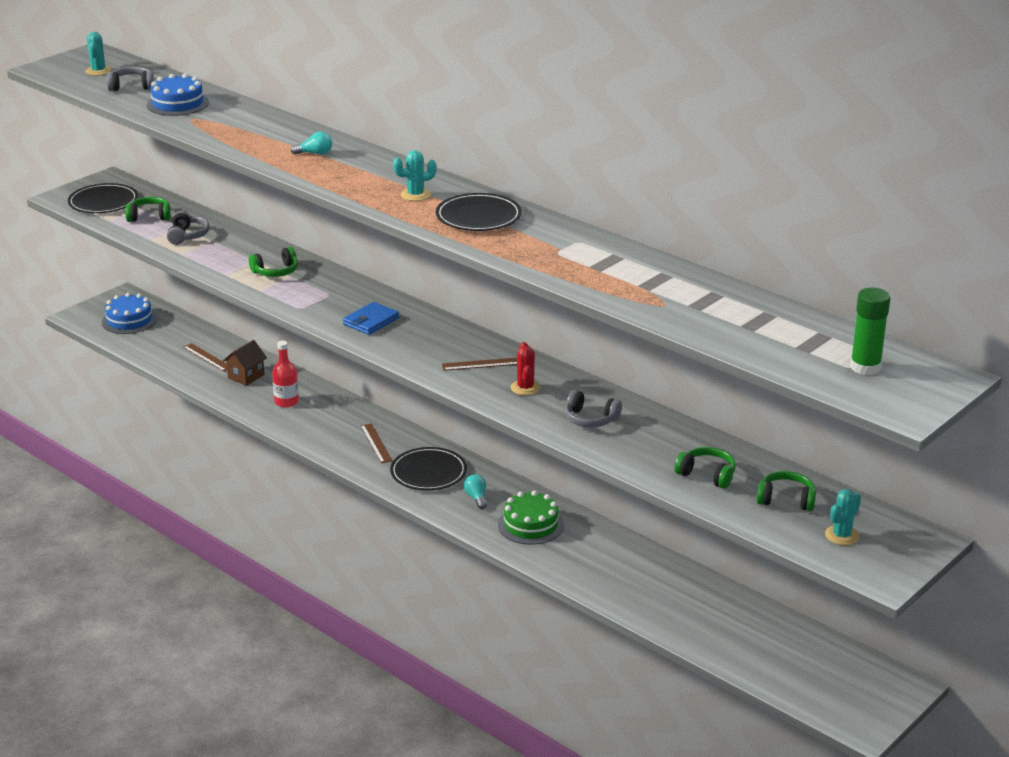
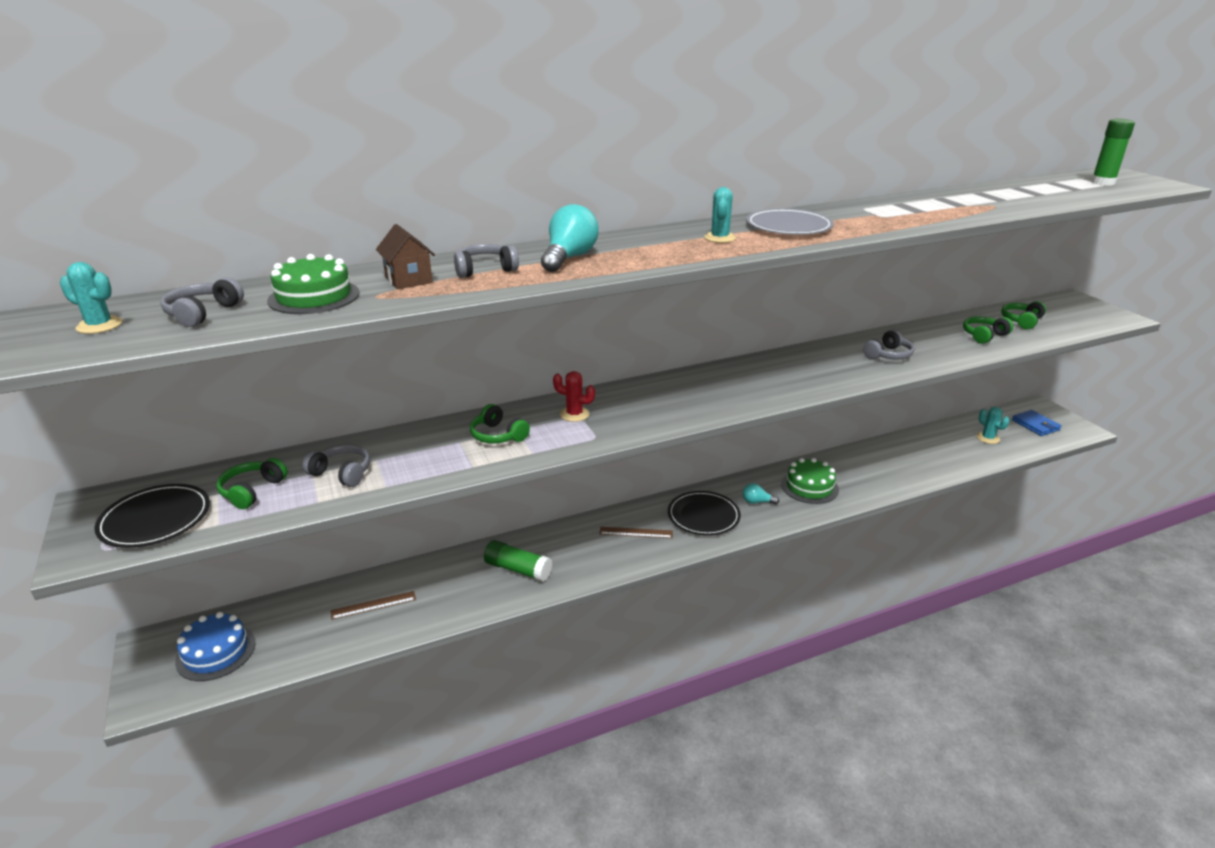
camera: 65 degrees left, 0 degrees up
blue cake [147,74,209,116] -> green cake [267,254,360,314]
brown house [223,340,267,386] -> brown house moved to [376,224,435,289]
green headphones [249,247,298,277] -> green headphones turned 135 degrees clockwise [470,404,530,444]
red bottle [272,341,299,408] -> green glue stick [484,540,552,581]
turquoise light bulb [291,132,332,155] -> turquoise light bulb [541,204,599,272], size x1.83
blue wallet [343,302,399,335] -> blue wallet moved to [1012,410,1061,436]
black plate [436,193,522,231] -> grey plate [746,208,834,235]
brown ruler [442,358,517,371] -> none
red cactus [511,342,541,395] -> red cactus moved to [553,371,595,422]
turquoise cactus [825,489,861,545] -> turquoise cactus moved to [976,407,1009,444]
none -> grey headphones [454,244,519,278]

